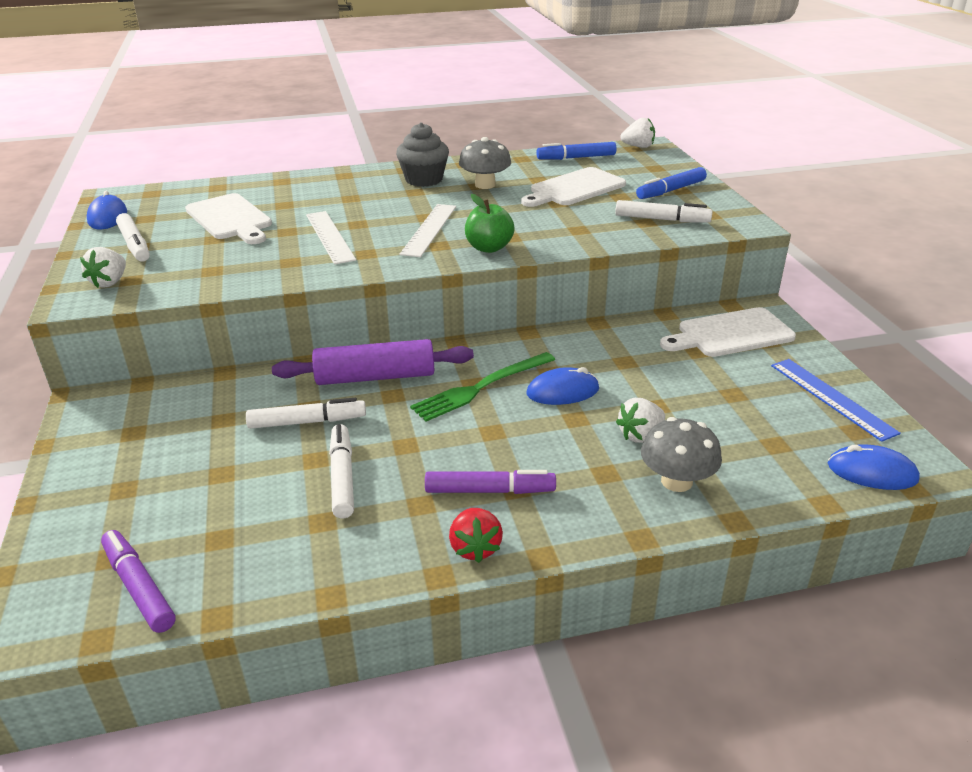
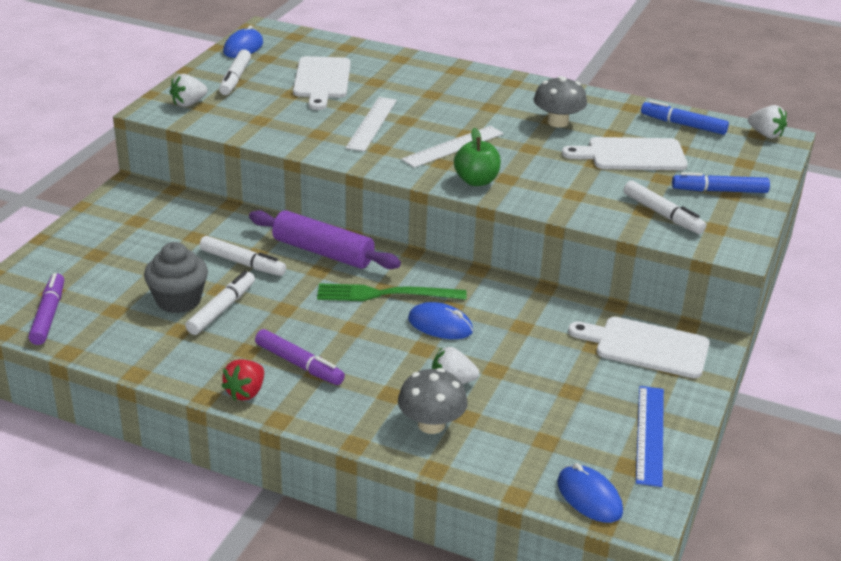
camera: 35 degrees right, 0 degrees up
grey cupcake [396,122,449,187] -> grey cupcake moved to [144,242,208,313]

